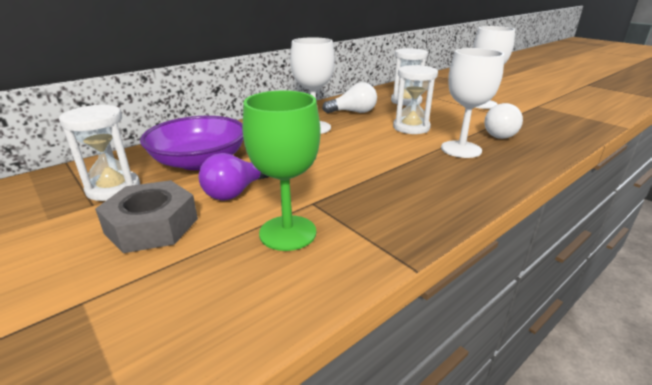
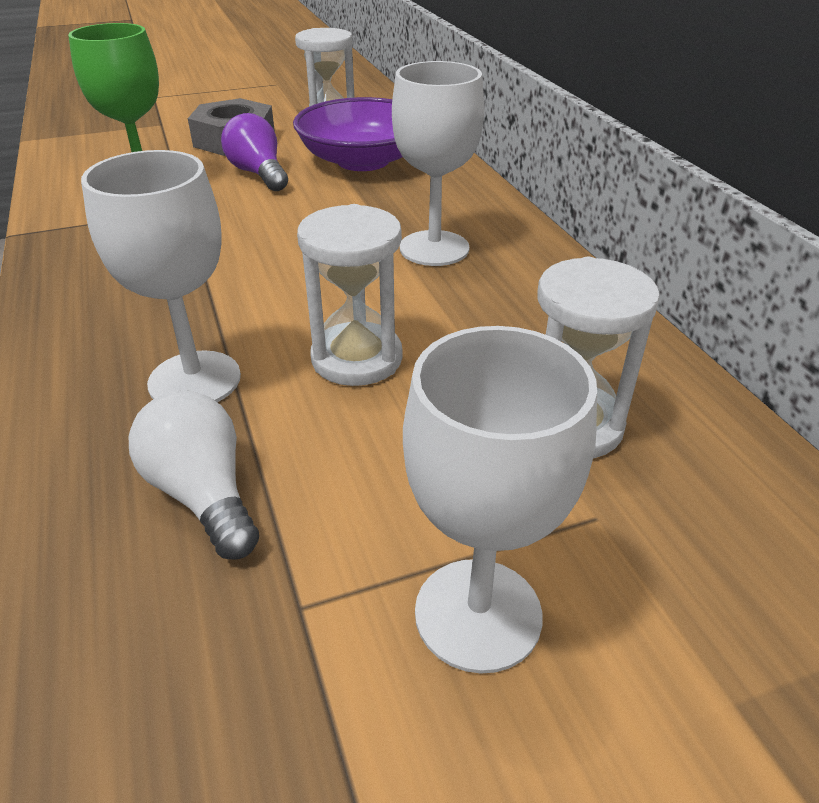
camera: 110 degrees right, 10 degrees up
white light bulb [322,82,377,113] -> none

